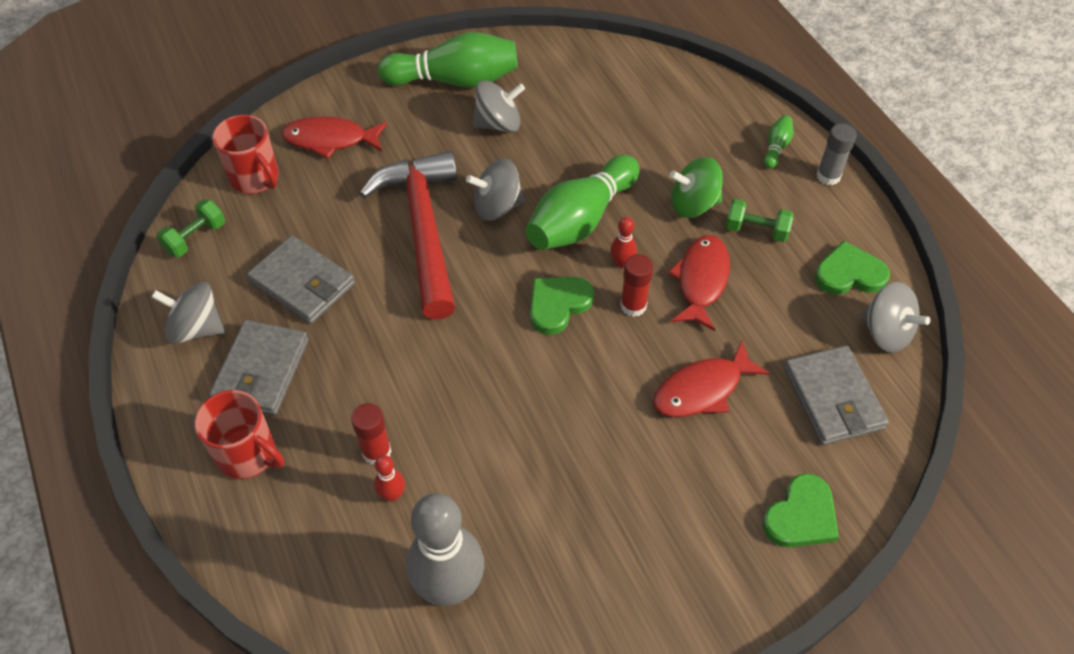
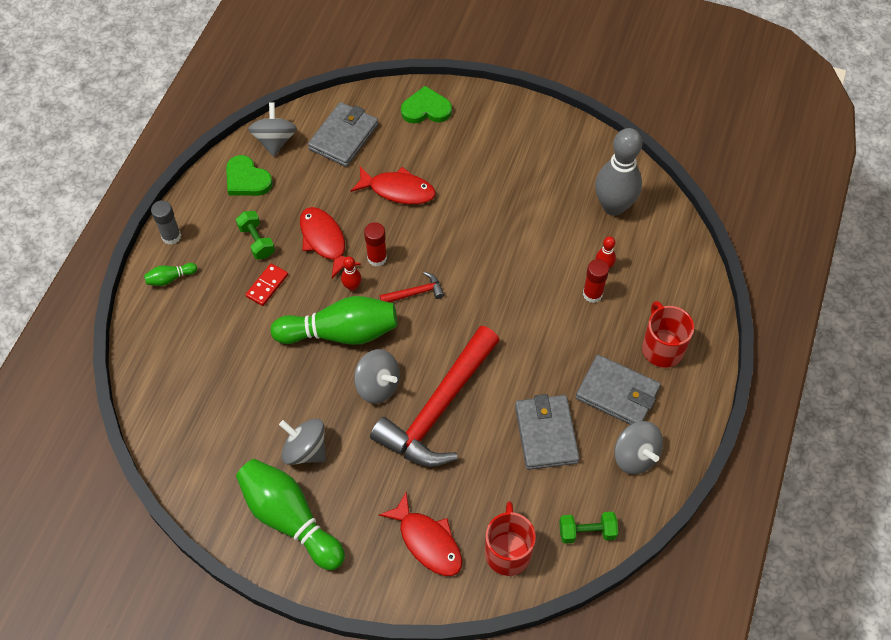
camera: 135 degrees left, 5 degrees up
grey wallet [209,320,309,415] -> grey wallet turned 60 degrees clockwise [575,355,661,425]
green heart [530,277,594,335] -> red hammer [380,272,444,302]
red fish [668,235,730,331] -> red fish turned 90 degrees clockwise [300,207,361,278]
green spinning top [670,157,723,218] -> red domino [245,263,288,306]

